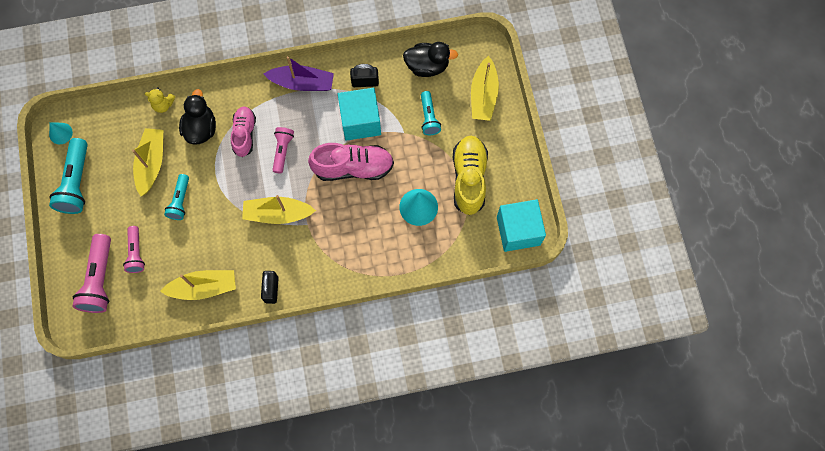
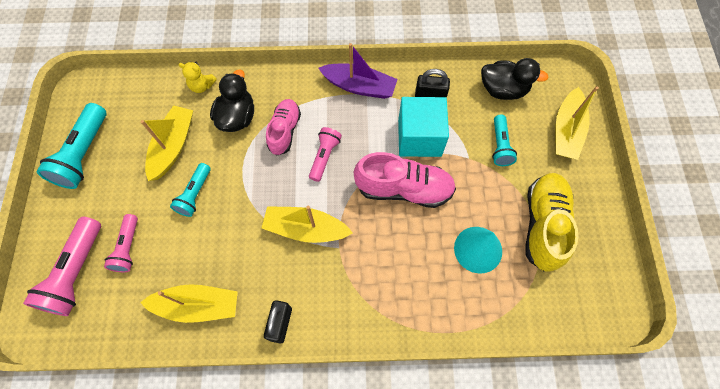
camera: 10 degrees right, 5 degrees down
turquoise cone [49,122,73,144] -> none
turquoise cube [497,199,546,252] -> none

